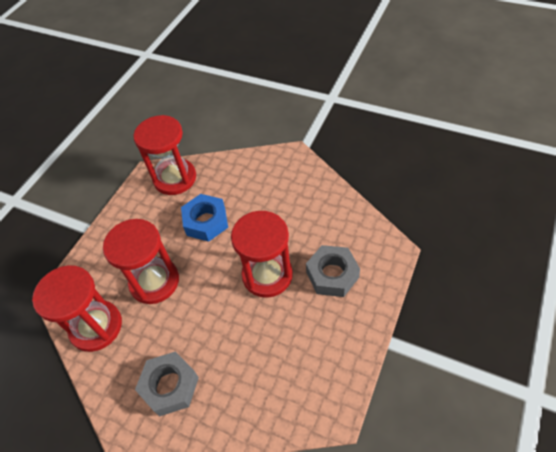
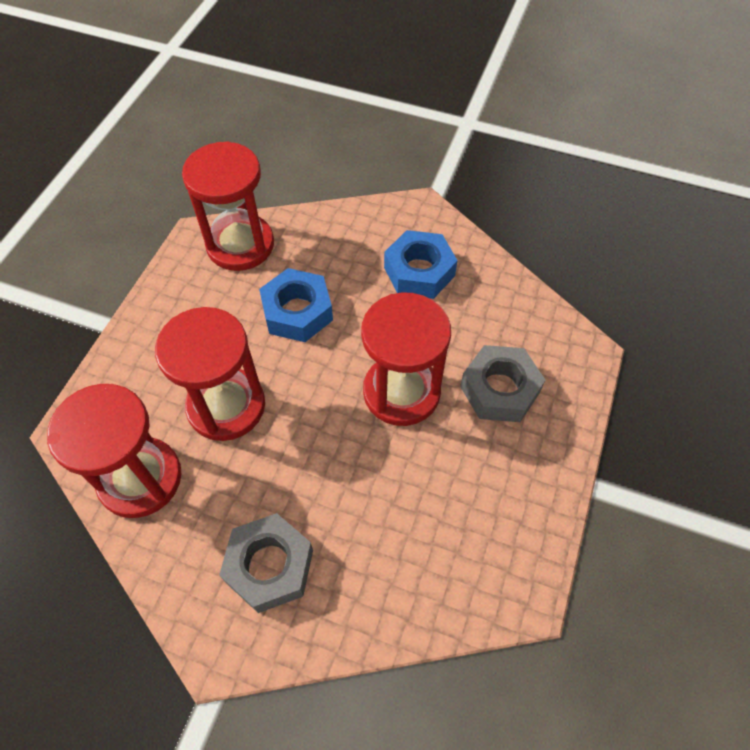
camera: 10 degrees left, 5 degrees up
none -> blue nut [384,230,458,299]

